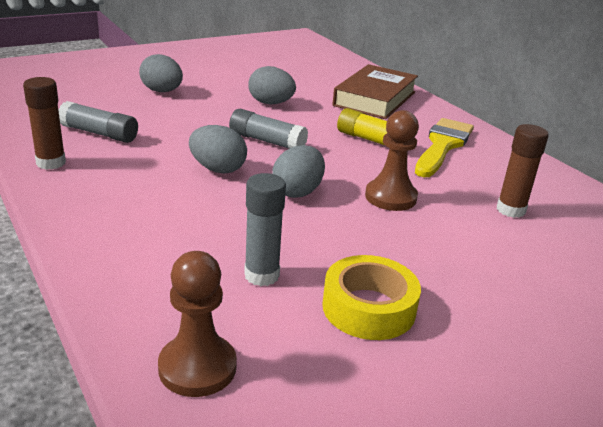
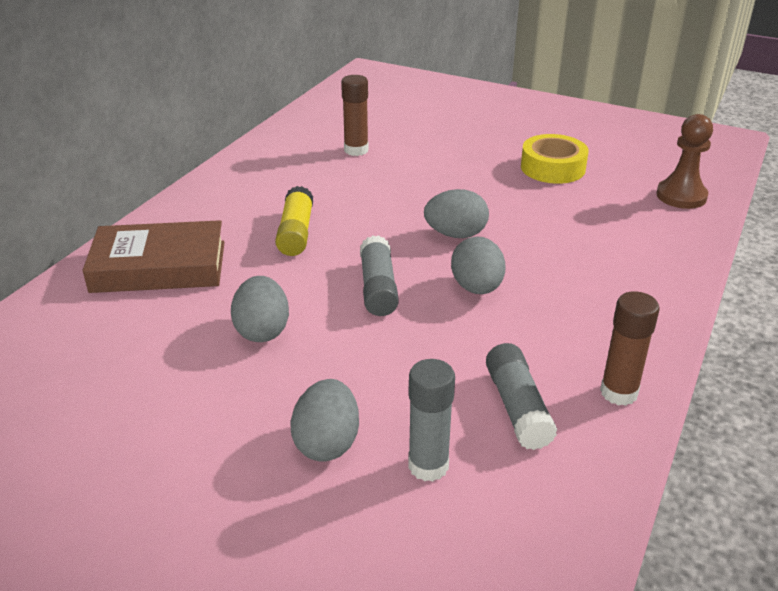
camera: 120 degrees left, 5 degrees up
grey glue stick [244,173,286,286] -> grey glue stick moved to [408,359,455,482]
brown pawn [365,110,419,211] -> none
yellow brush [415,118,474,177] -> none

